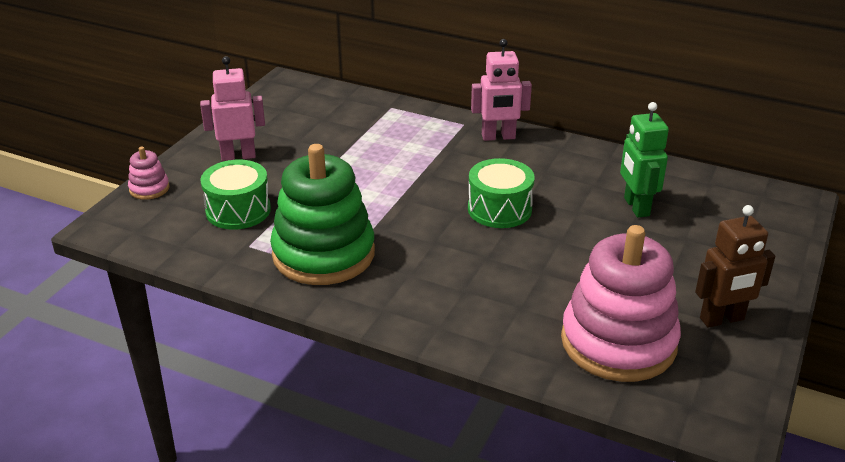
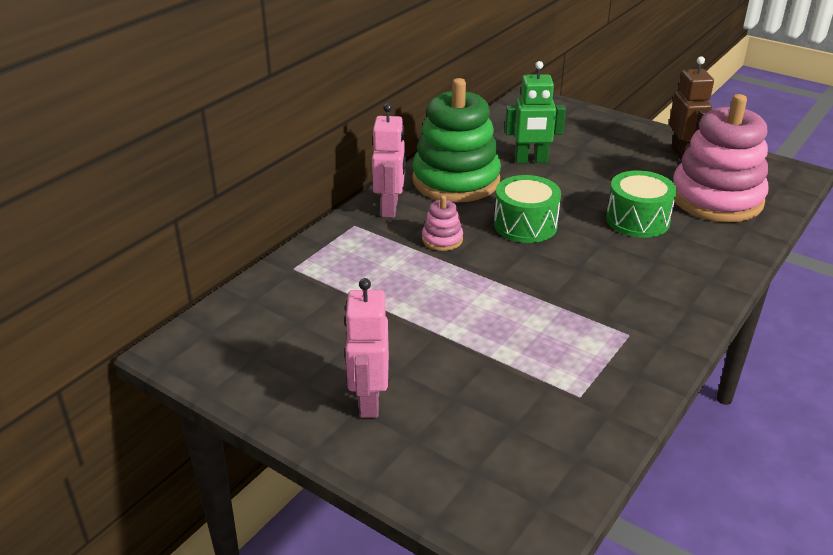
camera: 80 degrees left, 0 degrees up
pink stacking toy [128,146,169,200] -> pink stacking toy moved to [422,195,463,251]
green drum [200,160,271,230] -> green drum moved to [606,170,677,238]
green stacking toy [270,144,375,285] -> green stacking toy moved to [412,78,501,202]

